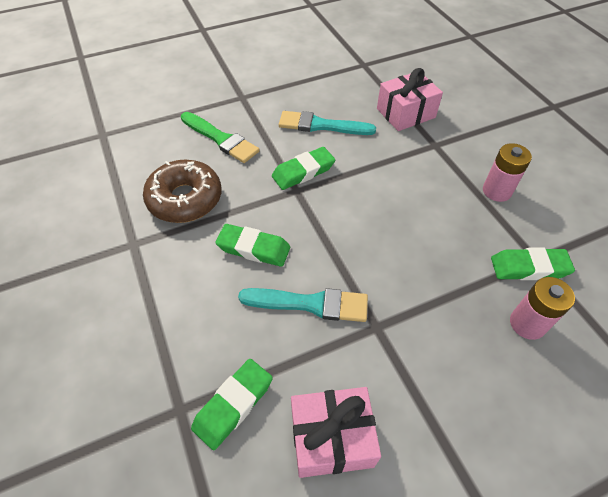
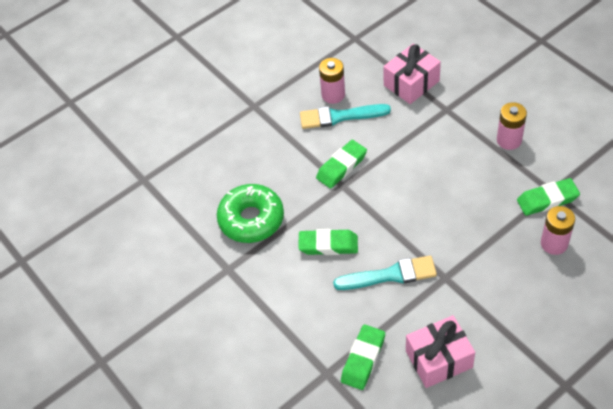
camera: 10 degrees left, 0 degrees up
brown donut [143,160,221,223] -> green donut [217,184,284,243]
green brush [181,112,260,163] -> none
none -> pink battery [319,58,345,104]

